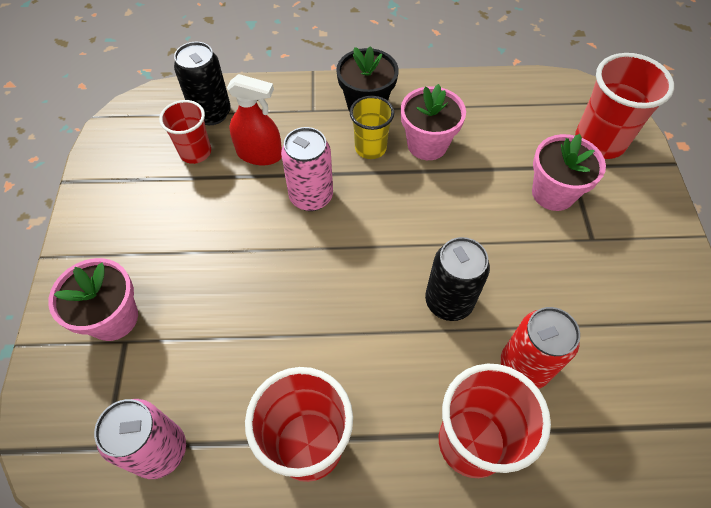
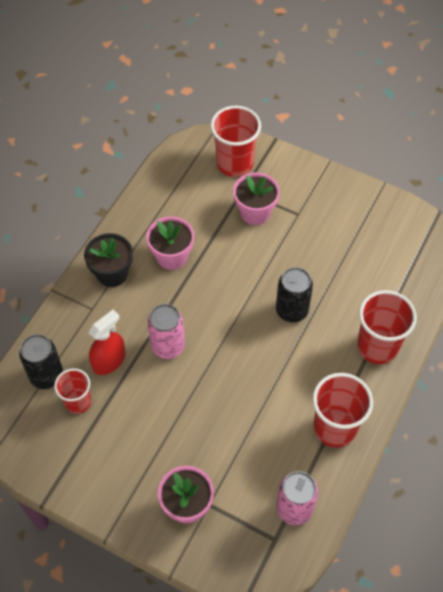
camera: 60 degrees left, 0 degrees up
yellow cup [350,96,394,159] -> none
red can [500,307,580,389] -> none

